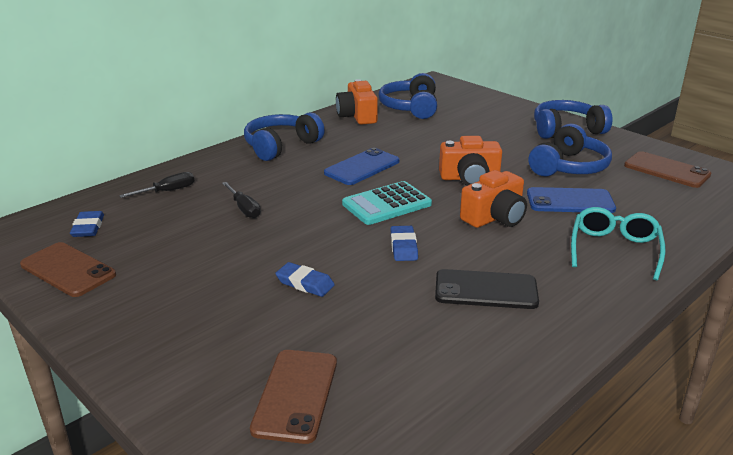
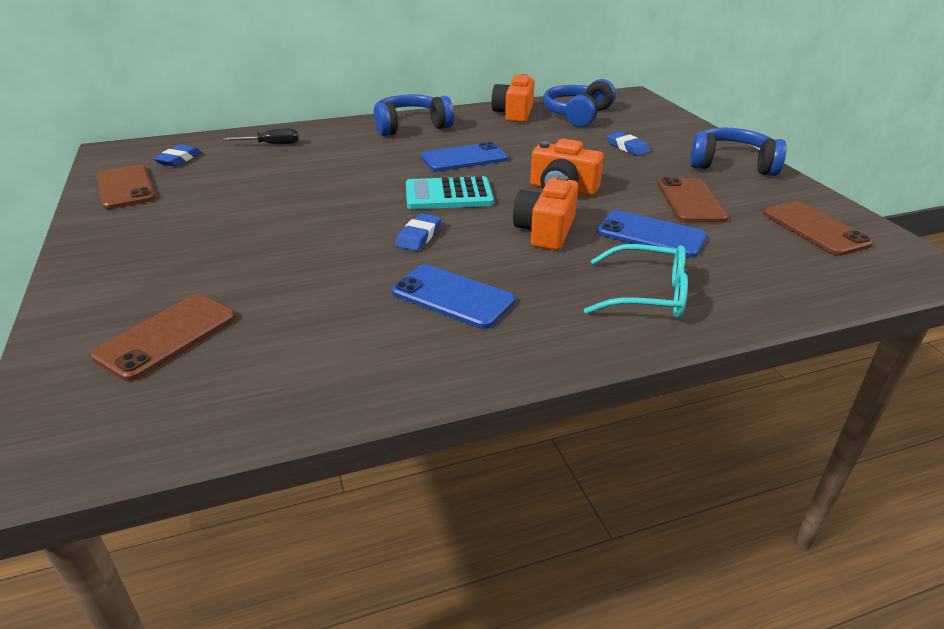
camera: 25 degrees right, 5 degrees up
black screwdriver [222,182,261,218] -> none
blue eraser [275,262,335,297] -> blue eraser moved to [607,132,651,156]
black phone [435,269,539,309] -> blue phone [391,264,515,329]
orange camera [460,170,527,228] -> orange camera turned 120 degrees clockwise [513,175,578,250]
blue headphones [529,123,612,176] -> brown phone [658,177,728,222]
turquoise glasses [571,207,666,280] -> turquoise glasses turned 60 degrees clockwise [584,244,688,319]

